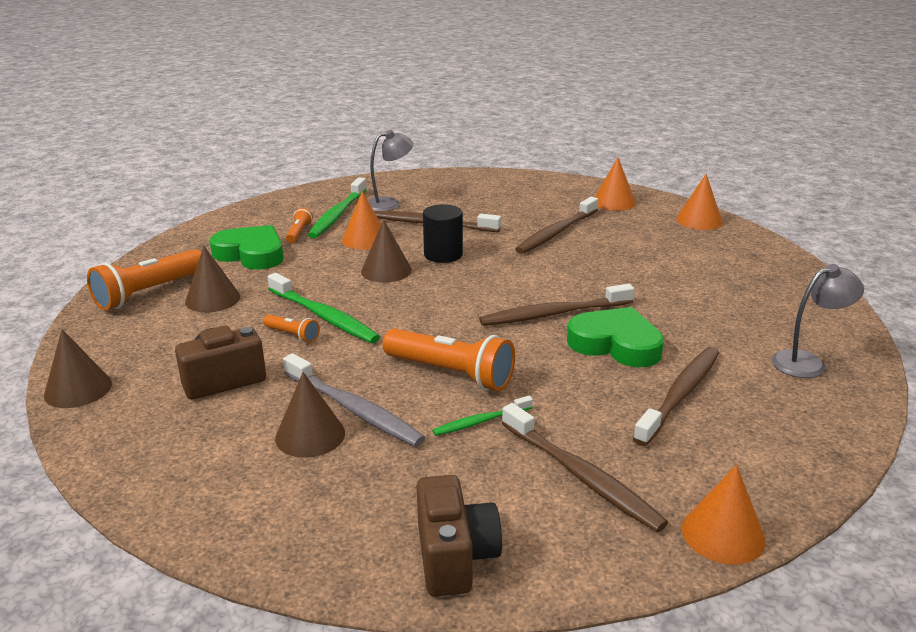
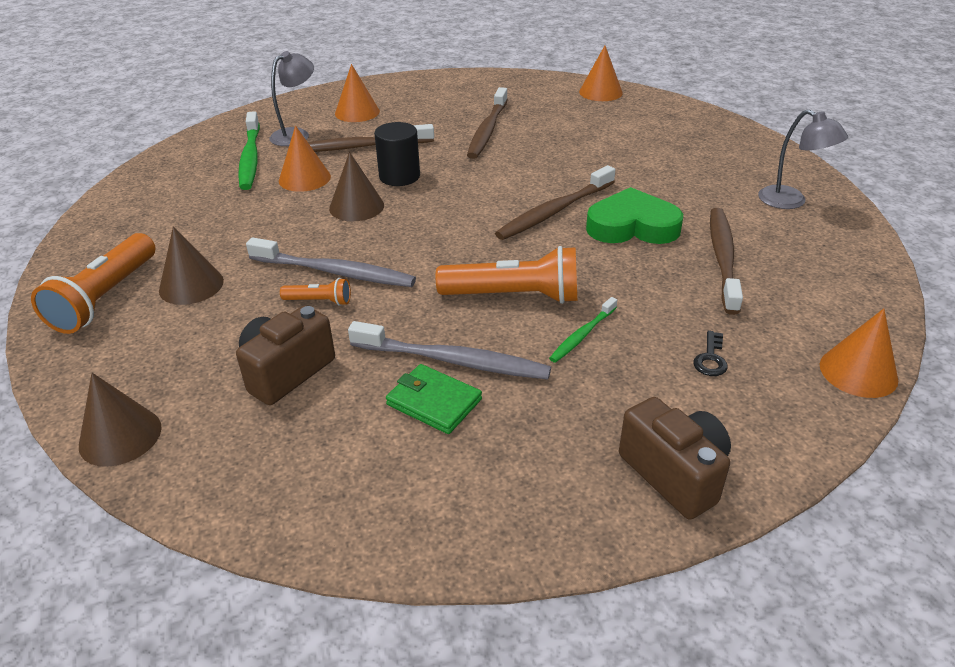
camera: 25 degrees left, 10 degrees up
green heart [210,225,284,270] -> none
green toothbrush [268,273,380,343] -> grey toothbrush [246,237,416,287]
brown cone [275,372,345,458] -> green wallet [386,364,482,434]
orange flashlight [286,208,313,243] -> none
brown toothbrush [502,403,668,532] -> black key [693,331,728,376]
orange cone [595,158,636,211] -> orange cone moved to [335,64,380,122]
grey lamp [772,264,864,378] -> grey lamp turned 90 degrees clockwise [758,109,848,209]

